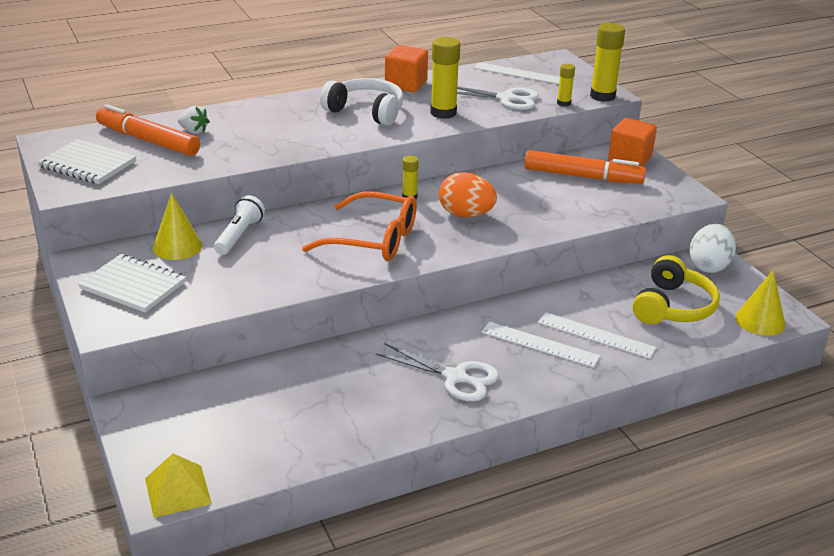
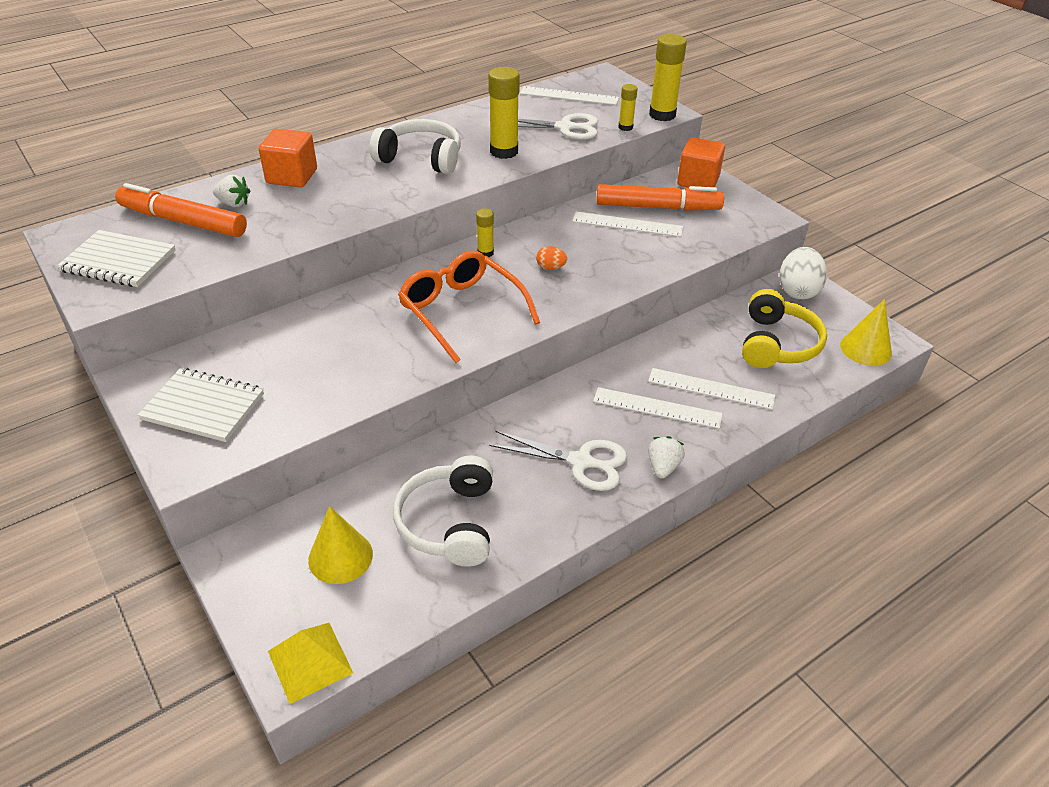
camera: 10 degrees left, 10 degrees up
yellow cone [153,193,202,260] -> yellow cone moved to [308,506,373,584]
white flashlight [214,195,265,255] -> none
orange glasses [302,191,417,261] -> orange glasses turned 135 degrees counterclockwise [398,250,540,363]
orange cube [385,45,428,92] -> orange cube moved to [259,129,317,187]
orange egg [439,172,497,217] -> orange egg [536,246,567,270], size x0.49
none -> white headphones [393,455,493,567]
none -> white ruler [572,211,683,237]
none -> white strawberry [648,436,685,479]

